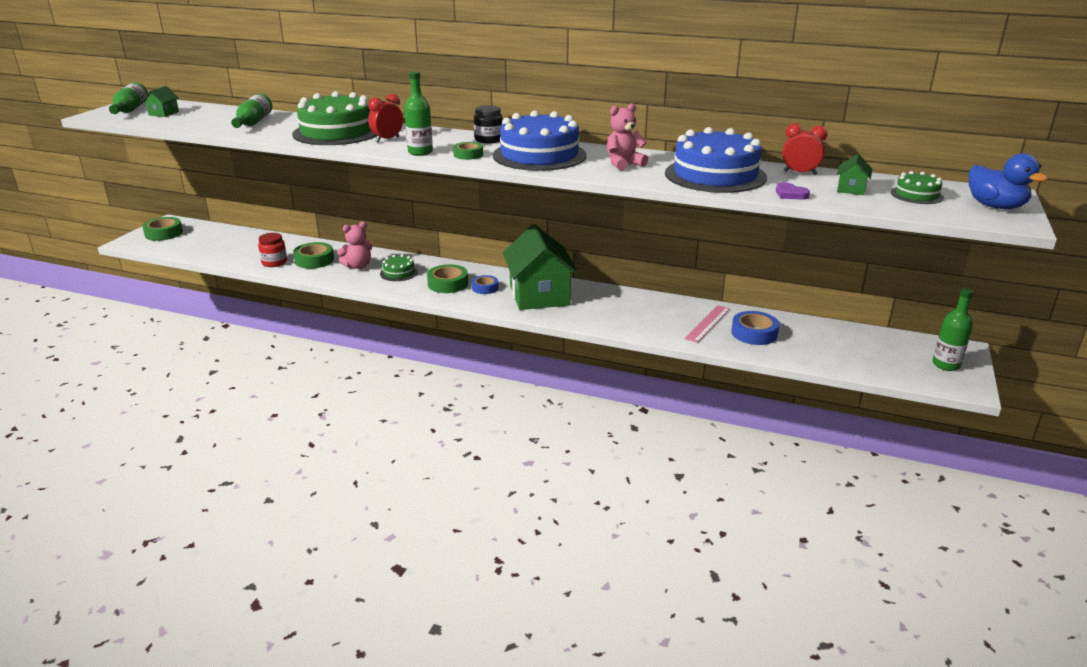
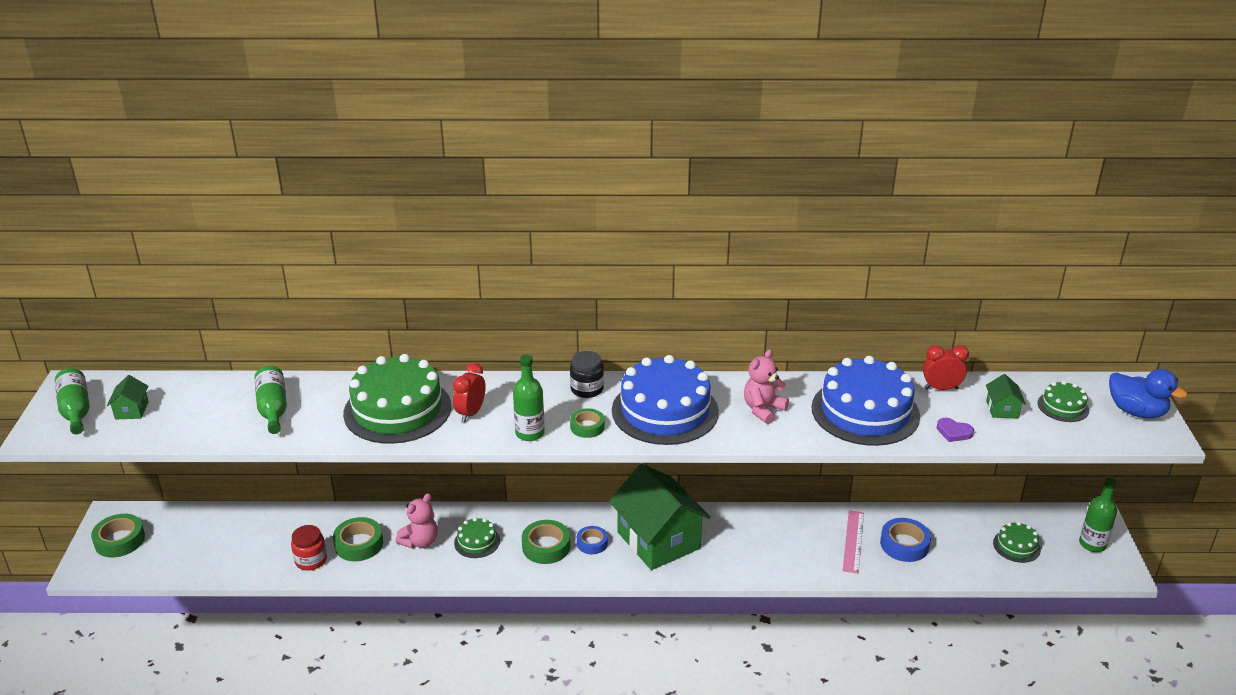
camera: 20 degrees left, 5 degrees up
none -> green cake [993,522,1041,563]

